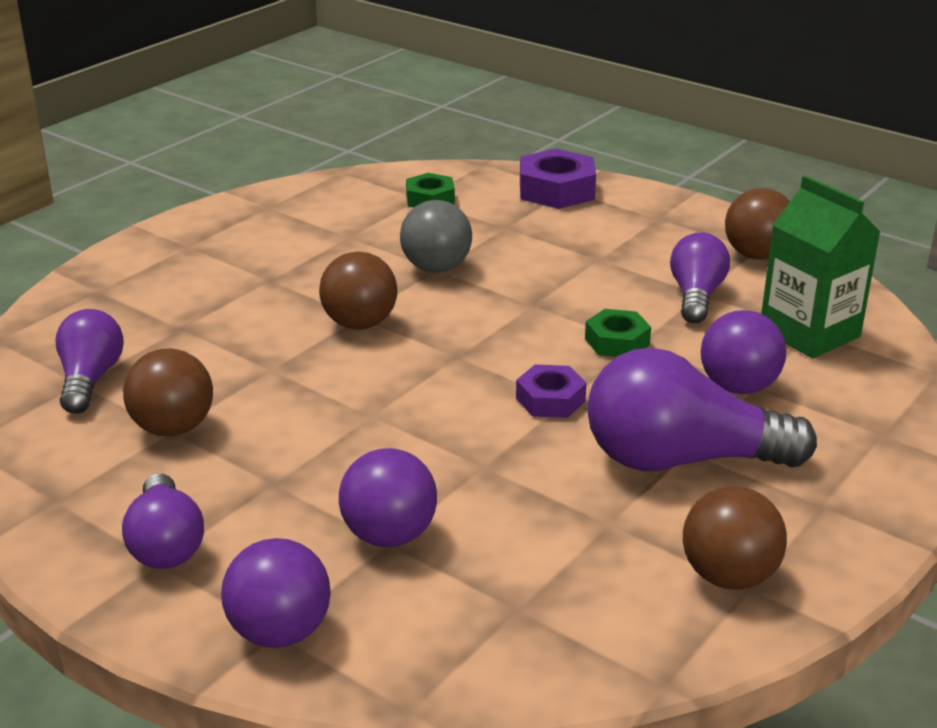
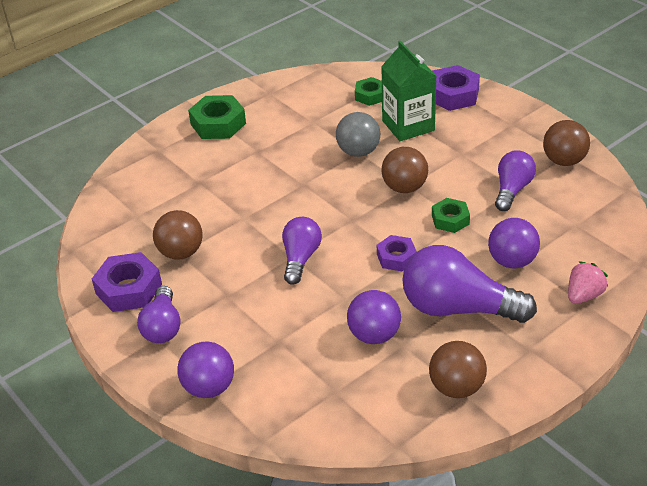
camera: 15 degrees right, 10 degrees up
purple light bulb [55,309,124,414] -> purple light bulb moved to [282,217,322,285]
brown ball [319,251,397,329] -> brown ball moved to [381,147,428,193]
purple ball [339,448,437,547] -> purple ball moved to [347,290,401,344]
green carton [761,175,881,359] -> green carton moved to [381,41,436,141]
none -> purple nut [92,252,162,312]
none -> green nut [188,95,246,139]
none -> pink strawberry [568,261,608,304]

